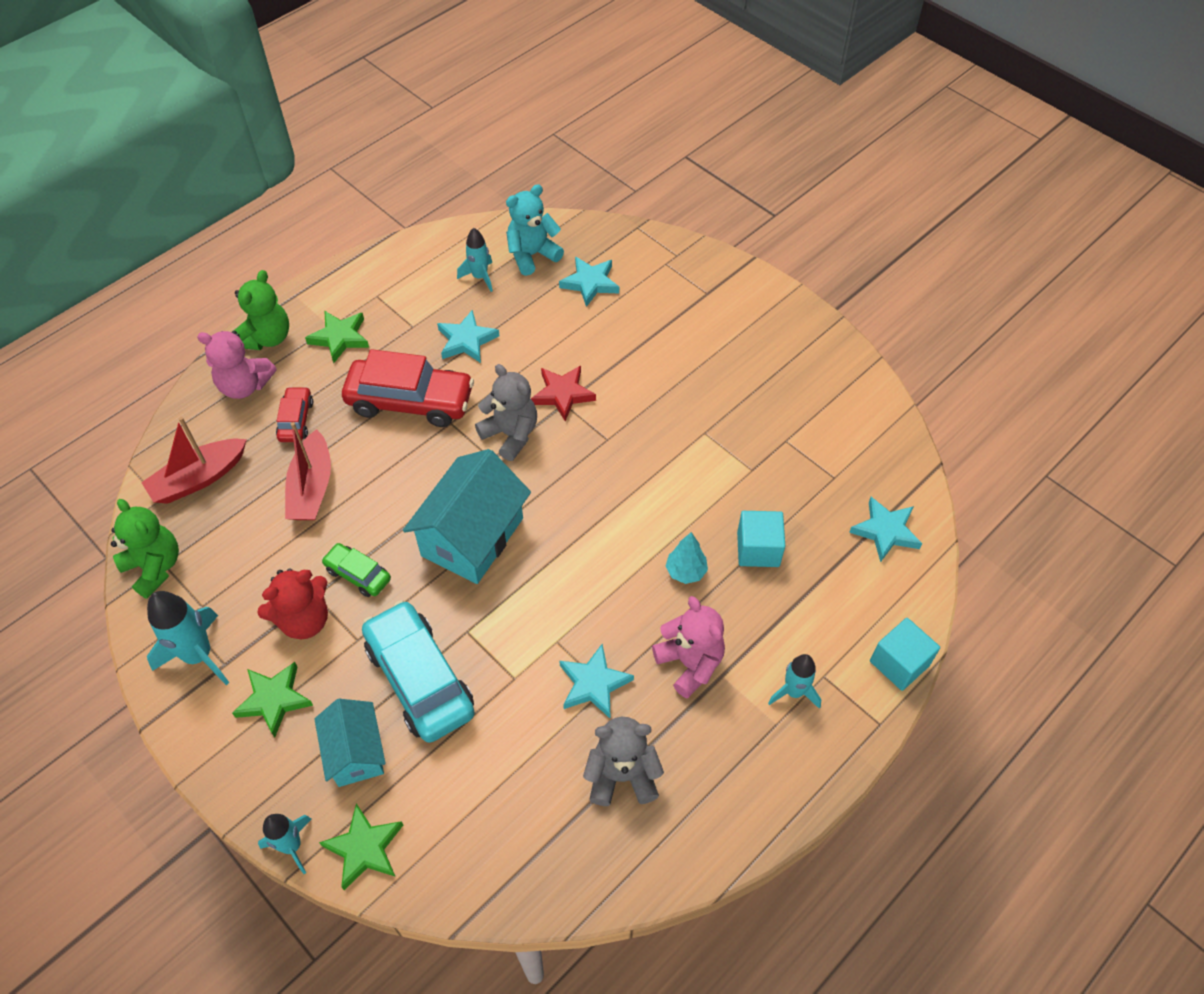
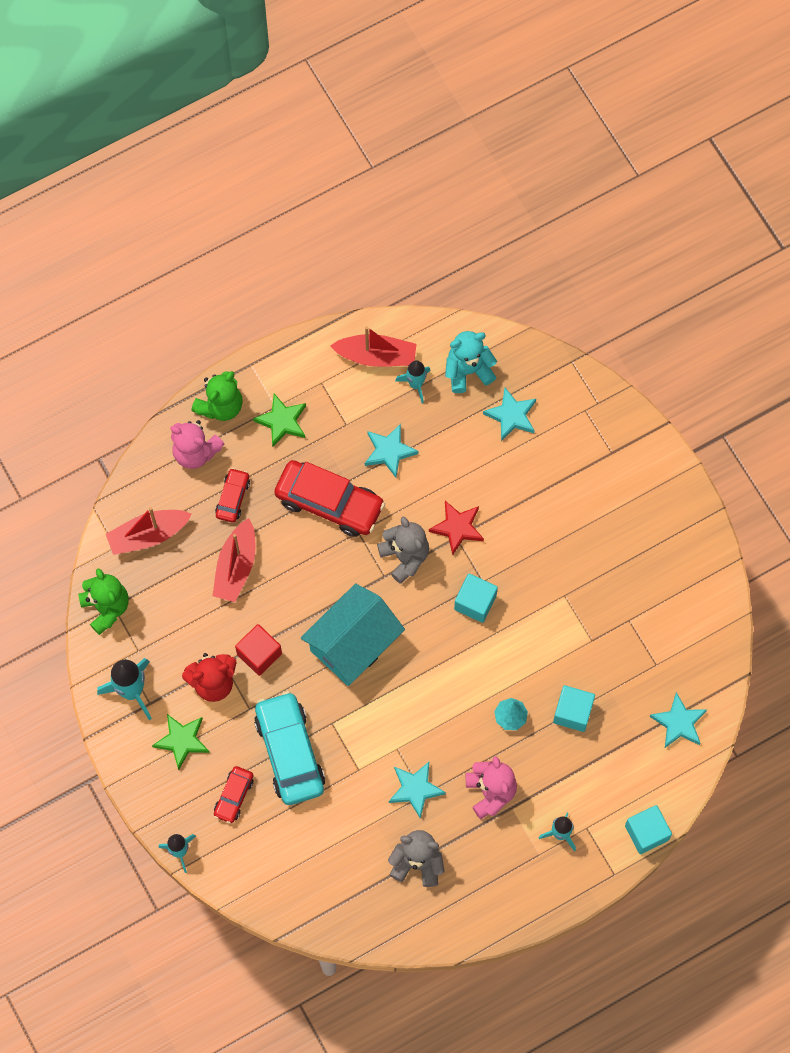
camera: 15 degrees right, 15 degrees up
turquoise house [314,699,386,787] -> red car [214,766,254,824]
green star [319,803,403,890] -> none
green car [322,543,391,597] -> red cube [235,624,282,676]
none -> red boat [330,326,416,367]
none -> turquoise cube [454,574,498,623]

